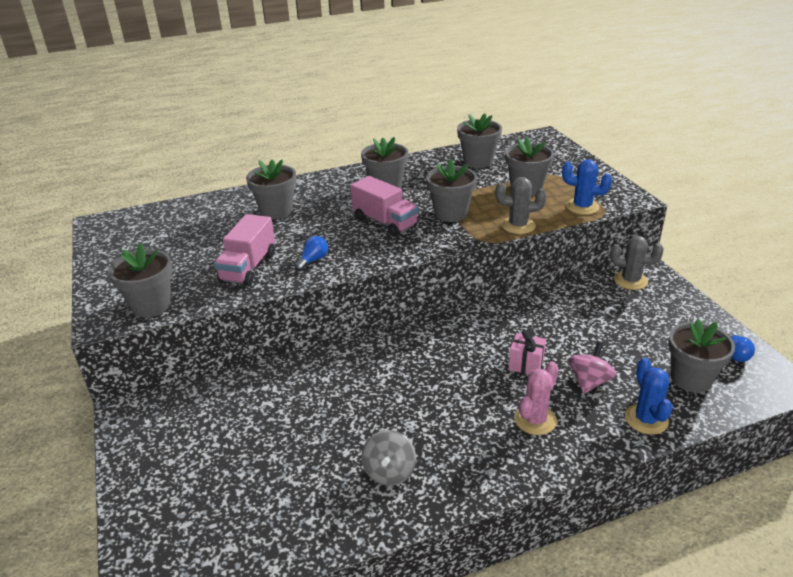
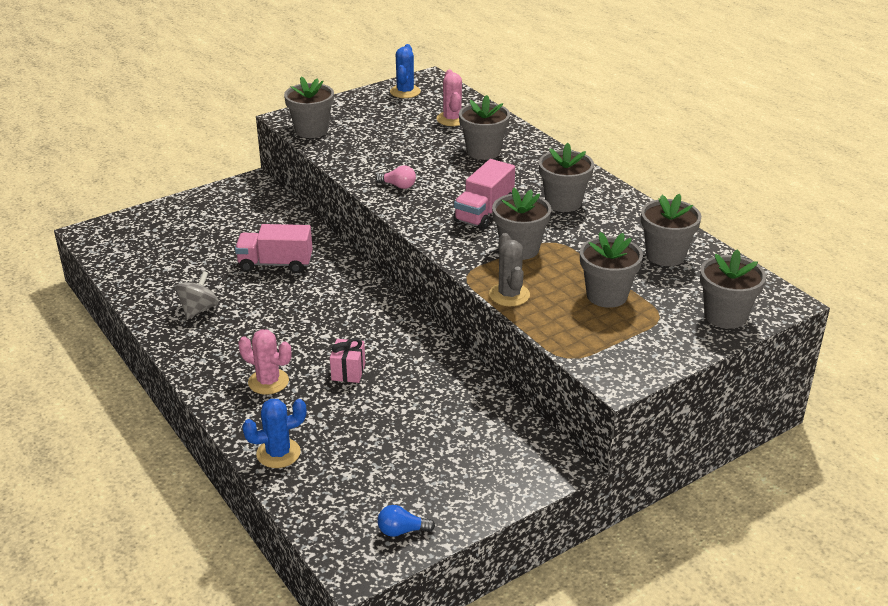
camera: 75 degrees right, 0 degrees up
pink truck [214,214,275,286] -> pink truck moved to [235,224,313,273]
blue light bulb [294,236,328,271] -> pink light bulb [375,165,416,189]
grey spinning top [362,430,416,486] -> grey spinning top turned 120 degrees clockwise [175,271,219,319]
blue cactus [562,159,612,215] -> blue cactus moved to [390,44,421,98]
pink spinning top [569,342,617,394] -> none
grey cactus [610,236,664,290] -> none
grey flower pot [668,319,735,393] -> grey flower pot moved to [700,249,766,329]
none -> pink cactus [436,70,462,126]

